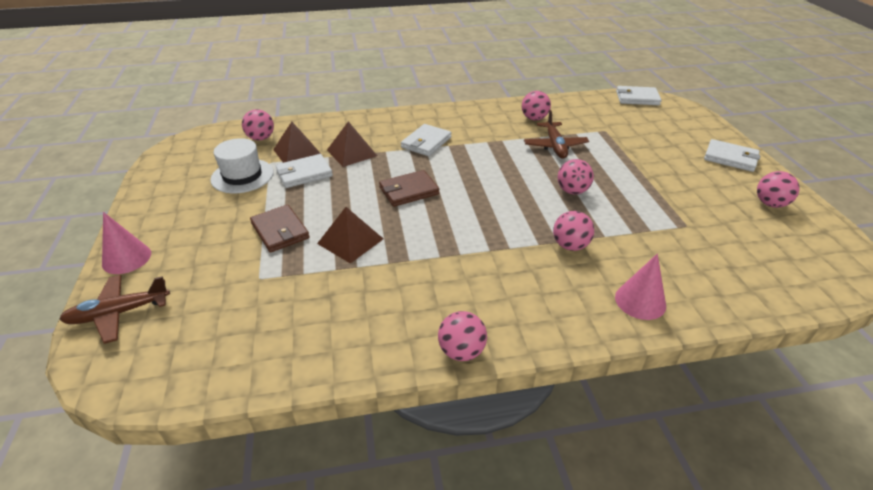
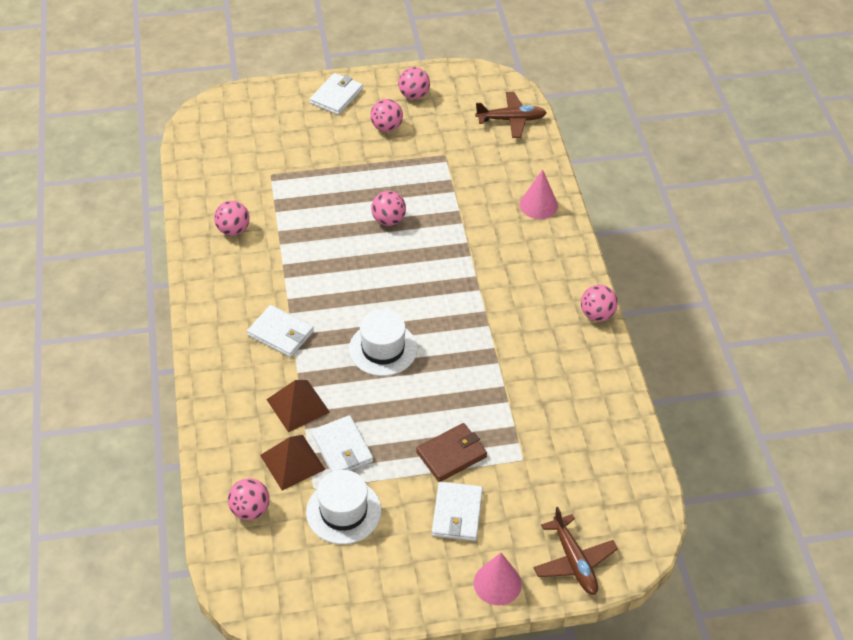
camera: 90 degrees left, 10 degrees up
brown pyramid [317,207,383,264] -> none
brown wallet [379,170,439,207] -> white hat [349,309,417,376]
brown plane [524,110,589,159] -> brown plane moved to [475,92,547,138]
pink ball [553,211,594,251] -> pink ball moved to [370,99,403,132]
white wallet [616,86,662,105] -> white wallet moved to [432,482,483,541]

